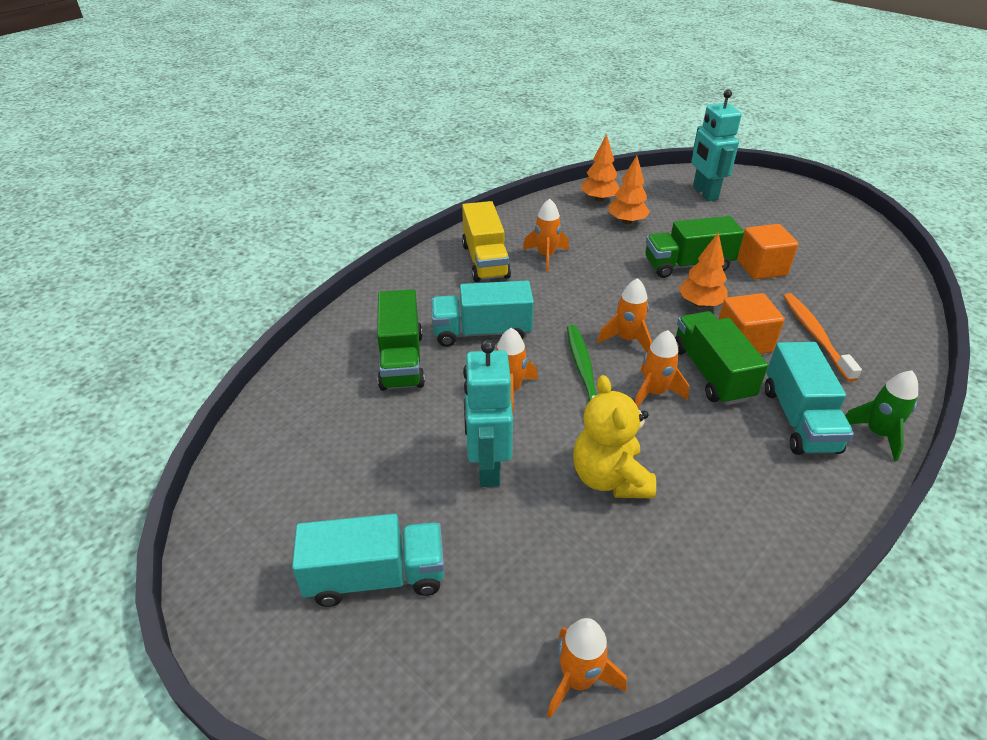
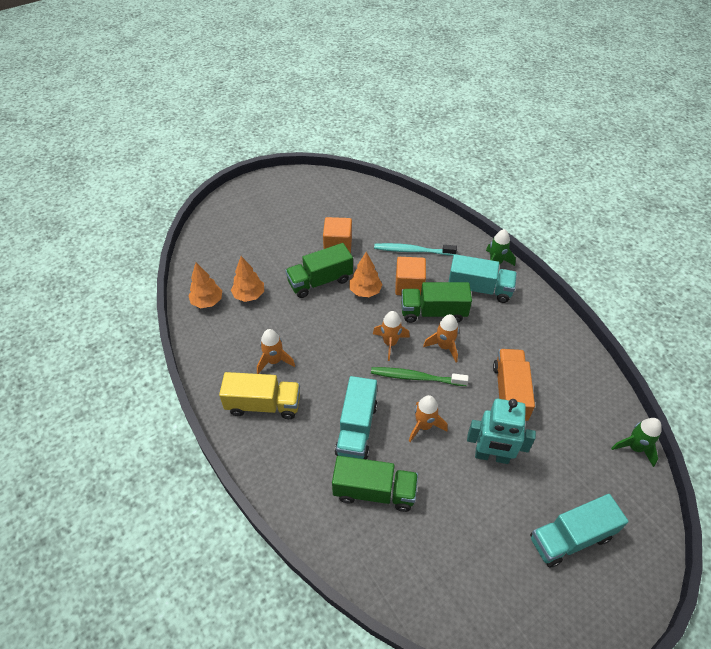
camera: 75 degrees left, 10 degrees up
turquoise truck [292,514,444,607] -> turquoise truck turned 120 degrees counterclockwise [530,494,629,568]
orange rocket [547,618,627,718] -> green rocket [611,418,662,467]
yellow teddy bear [573,375,656,499] -> orange truck [493,349,535,421]
green truck [645,216,744,278] -> green truck turned 60 degrees clockwise [285,243,353,298]
turquoise robot [691,90,742,201] -> none
orange toothbrush [783,293,862,382] -> turquoise toothbrush [374,243,457,256]

